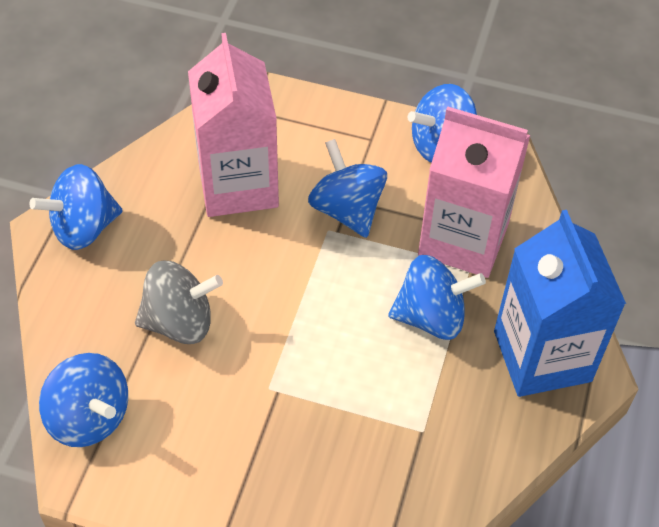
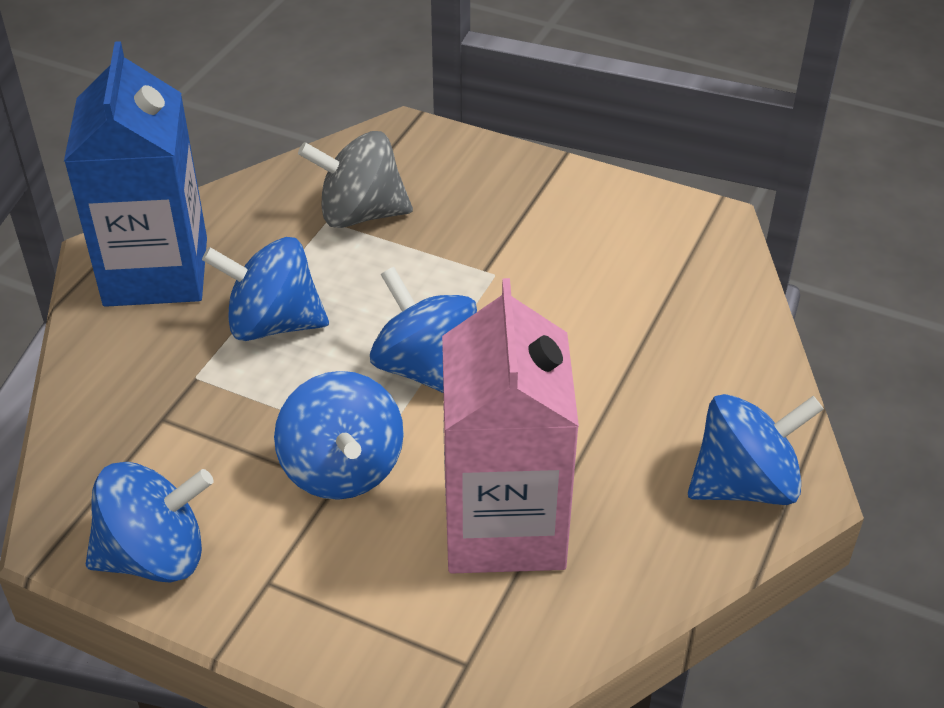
camera: 170 degrees left, 10 degrees down
blue spinning top [39,353,128,447] -> blue spinning top moved to [370,267,477,393]
grey spinning top [135,261,223,344] -> grey spinning top moved to [298,131,413,228]
pink carton [418,107,530,278] -> none

